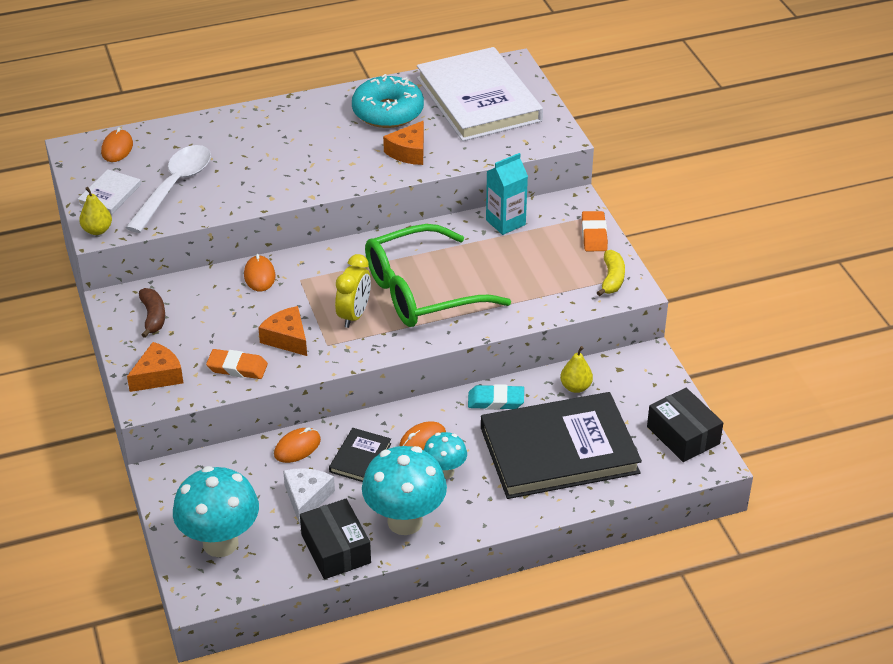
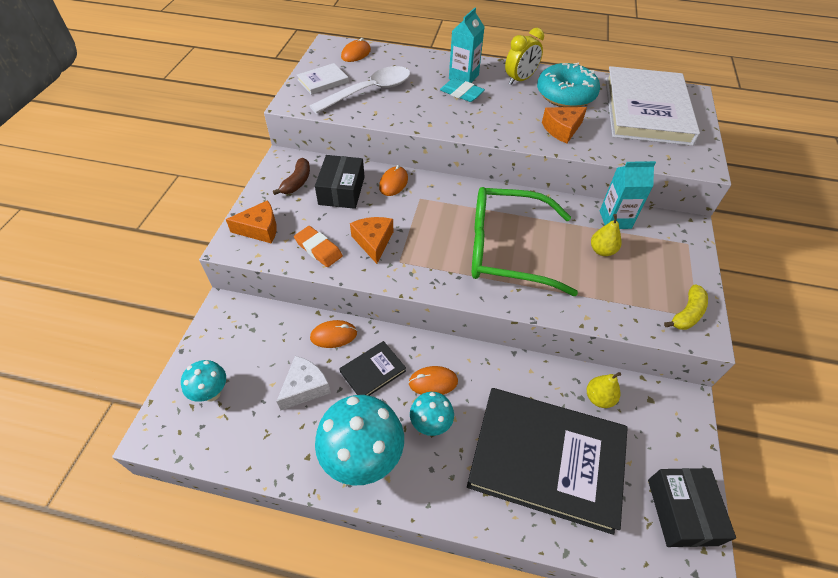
camera: 30 degrees right, 10 degrees up
yellow pear [79,187,112,235] -> yellow pear moved to [591,214,622,256]
turquoise mushroom [173,466,259,557] -> turquoise mushroom [181,360,226,402], size x0.54
black box [300,499,371,579] -> black box moved to [315,155,365,209]
yellow clock [335,254,371,328] -> yellow clock moved to [505,28,544,85]
turquoise eraser [468,384,524,410] -> turquoise eraser moved to [440,78,485,102]
orange eraser [582,211,608,251] -> none
none -> turquoise carton [449,7,484,83]

